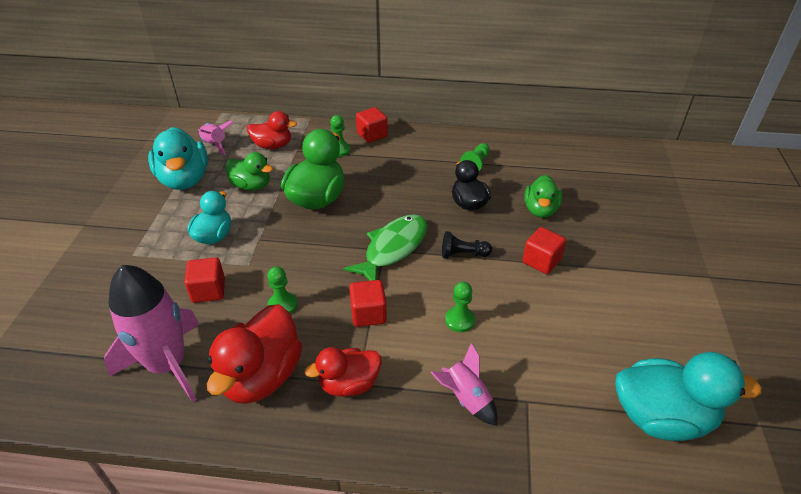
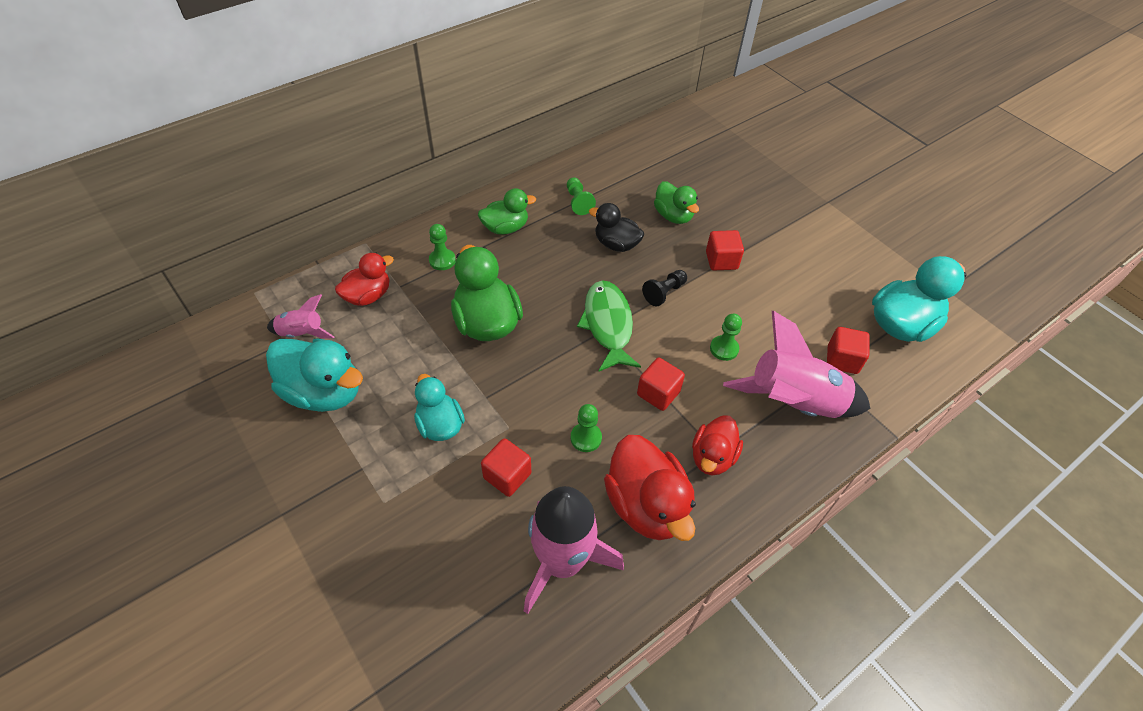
camera: 45 degrees left, 10 degrees up
green duck [225,152,273,191] -> green duck moved to [478,188,536,235]
red cube [356,107,388,143] -> red cube moved to [827,327,870,374]
pink rocket [431,343,497,426] -> pink rocket [723,311,871,418], size x1.97

